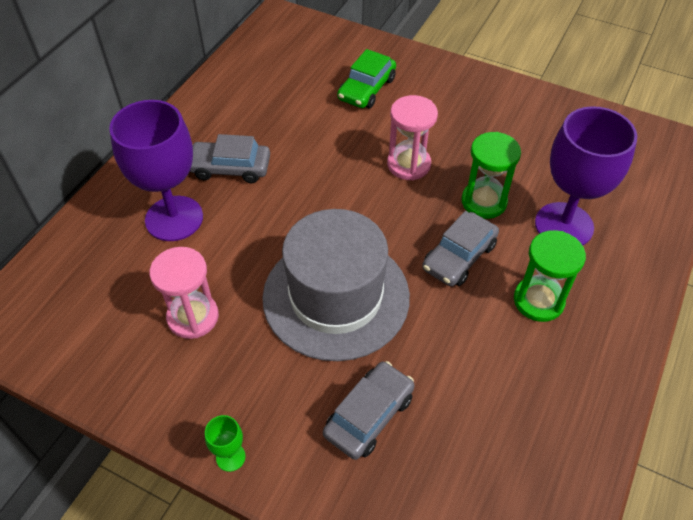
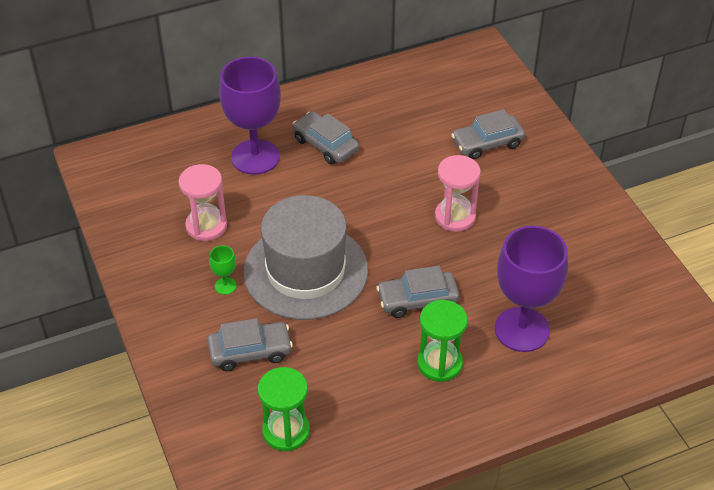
camera: 40 degrees right, 5 degrees down
green goblet [205,415,245,472] -> green goblet moved to [209,245,237,295]
green car [337,49,396,108] -> grey car [451,109,525,159]
green hourglass [461,132,521,219] -> green hourglass moved to [258,367,310,451]

